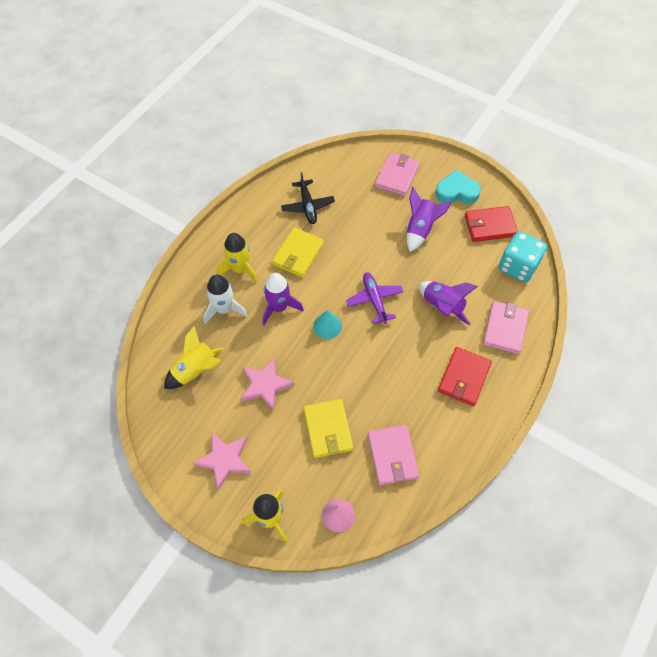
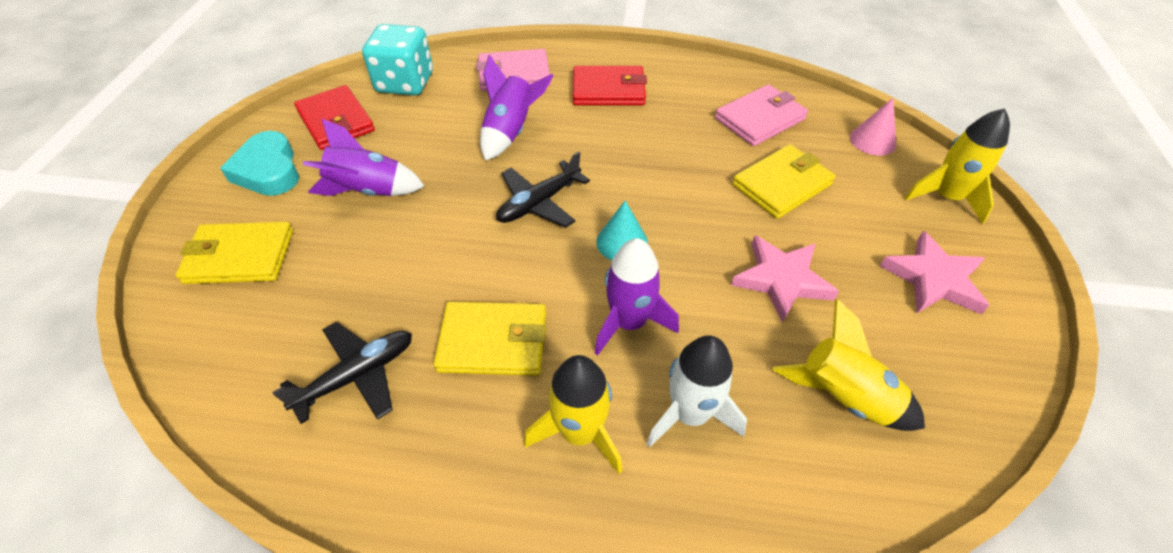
camera: 115 degrees left, 10 degrees down
purple plane [346,272,403,324] -> black plane [496,152,590,228]
pink wallet [375,152,420,196] -> yellow wallet [175,222,293,284]

